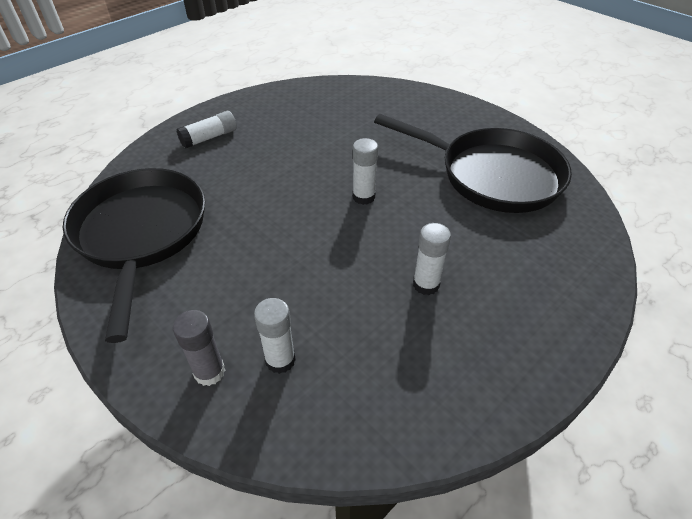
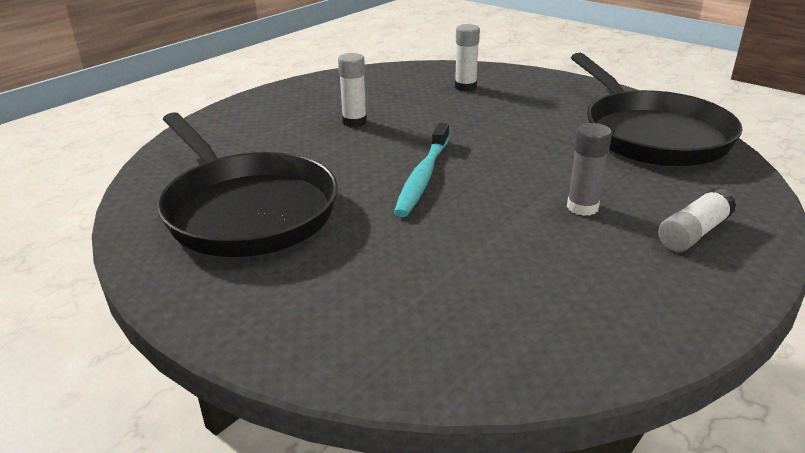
camera: 175 degrees right, 15 degrees down
grey glue stick [173,310,225,386] -> grey glue stick moved to [567,123,612,216]
white glue stick [353,138,378,205] -> turquoise toothbrush [394,123,449,217]
black pan [374,114,572,213] -> black pan turned 150 degrees counterclockwise [157,112,338,257]

